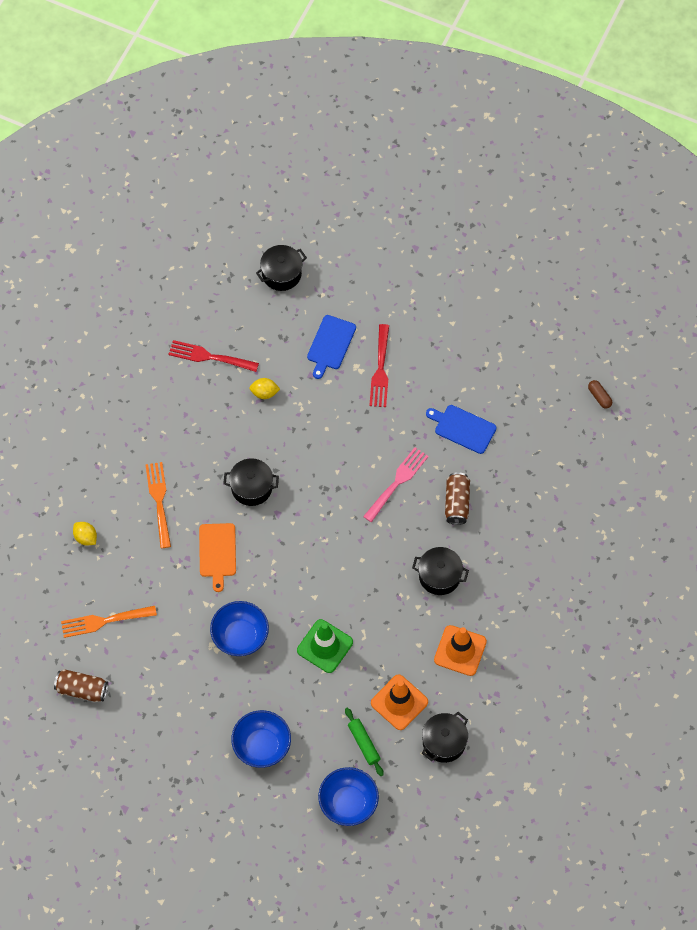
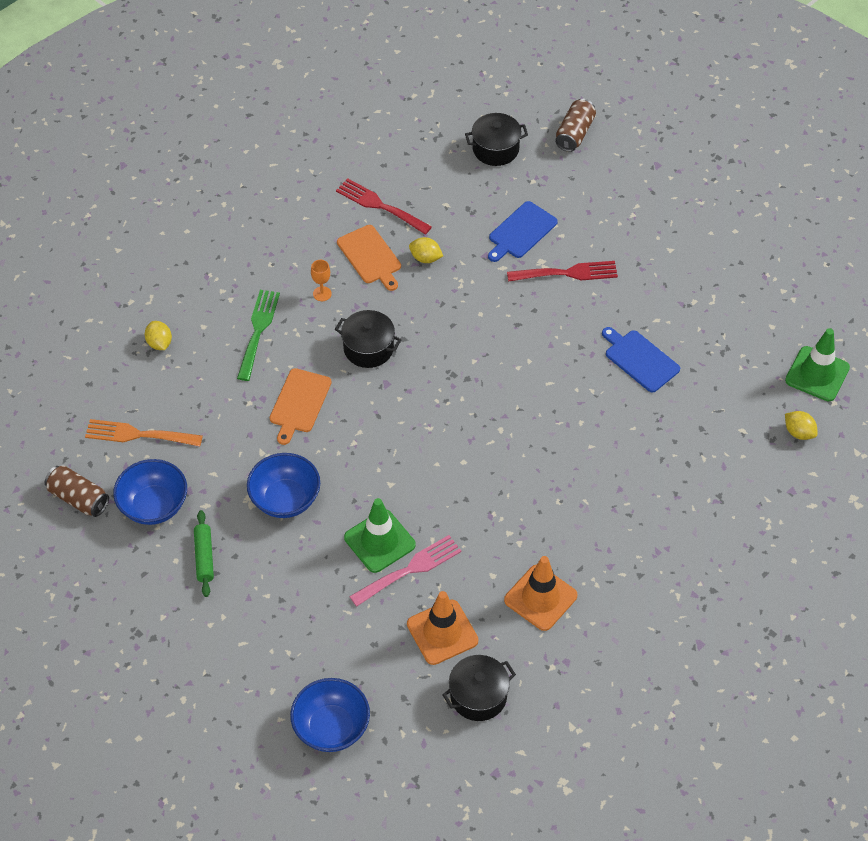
camera: 20 degrees right, 10 degrees down
orange fork [145,462,171,548] -> green fork [237,290,280,381]
blue bowl [231,710,291,768] -> blue bowl moved to [113,459,187,525]
green rolling pin [345,708,384,776] -> green rolling pin moved to [194,510,214,597]
pink fork [363,447,429,522] -> pink fork moved to [349,535,462,607]
red fork [369,324,389,407] -> red fork turned 120 degrees counterclockwise [507,261,618,282]
black pot [412,547,469,595] -> none
brown can [445,472,470,525] -> brown can moved to [555,99,596,152]
brown capsule [588,380,612,409] -> green traffic cone [785,328,850,401]
none -> orange goblet [311,260,332,301]
none -> orange cutting board [337,225,401,291]
none -> yellow lemon [785,411,818,440]

